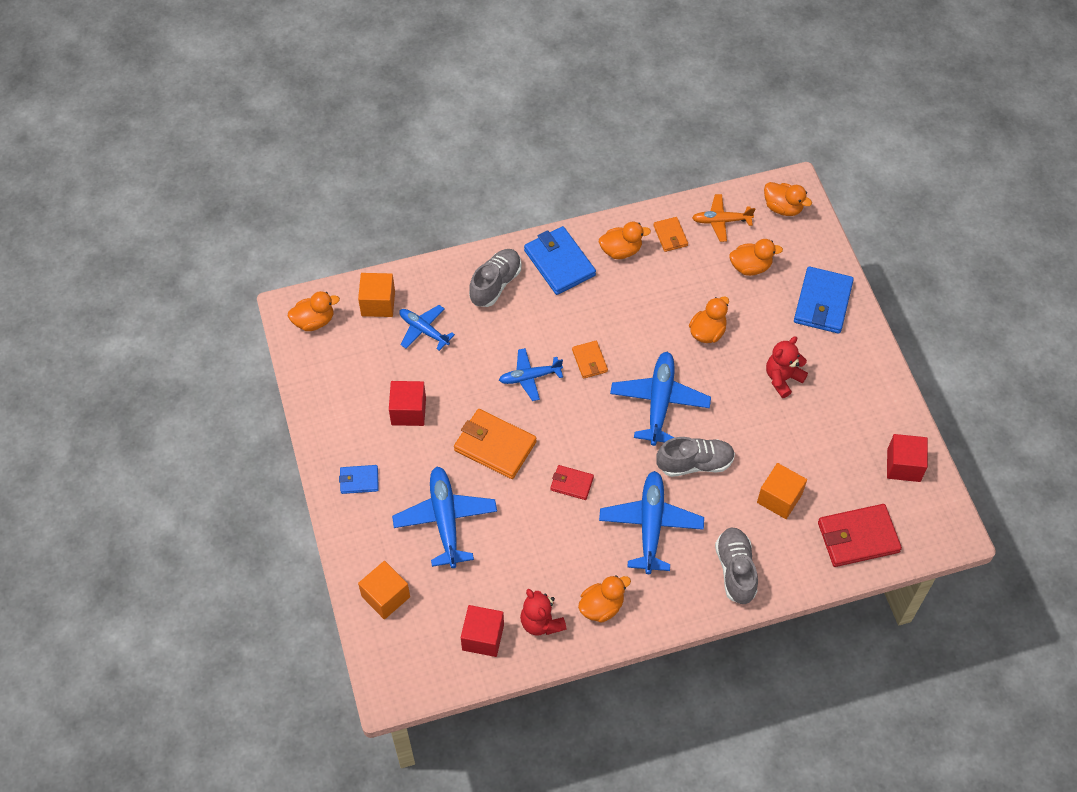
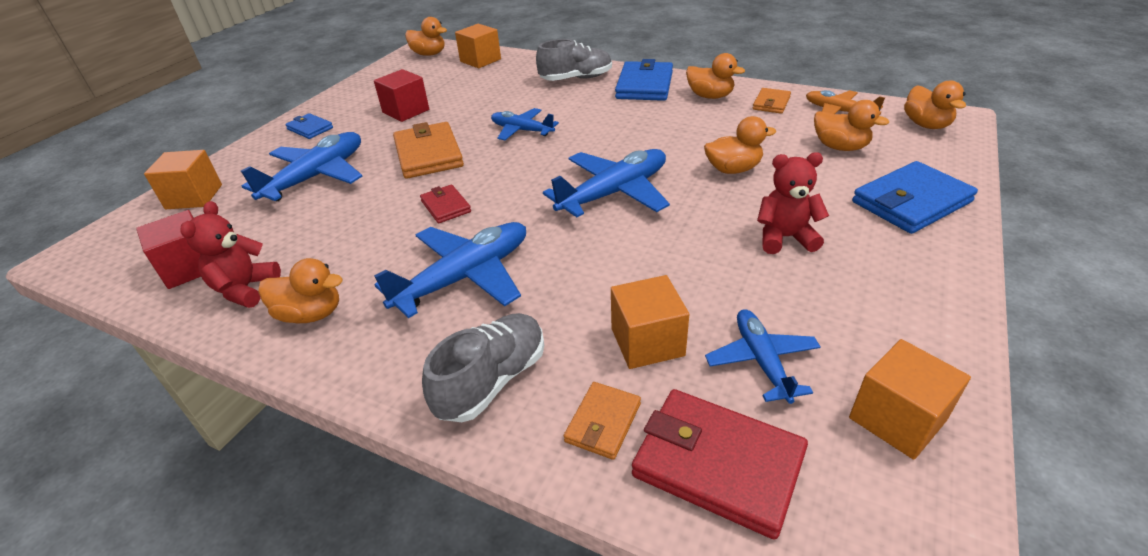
camera: 45 degrees right, 20 degrees down
blue plane [399,305,455,351] -> blue plane moved to [705,309,821,404]
orange wallet [572,341,608,379] -> orange wallet moved to [564,382,641,460]
grey shoe [656,437,735,477] -> none
red cube [887,434,928,482] -> orange cube [849,339,971,460]

